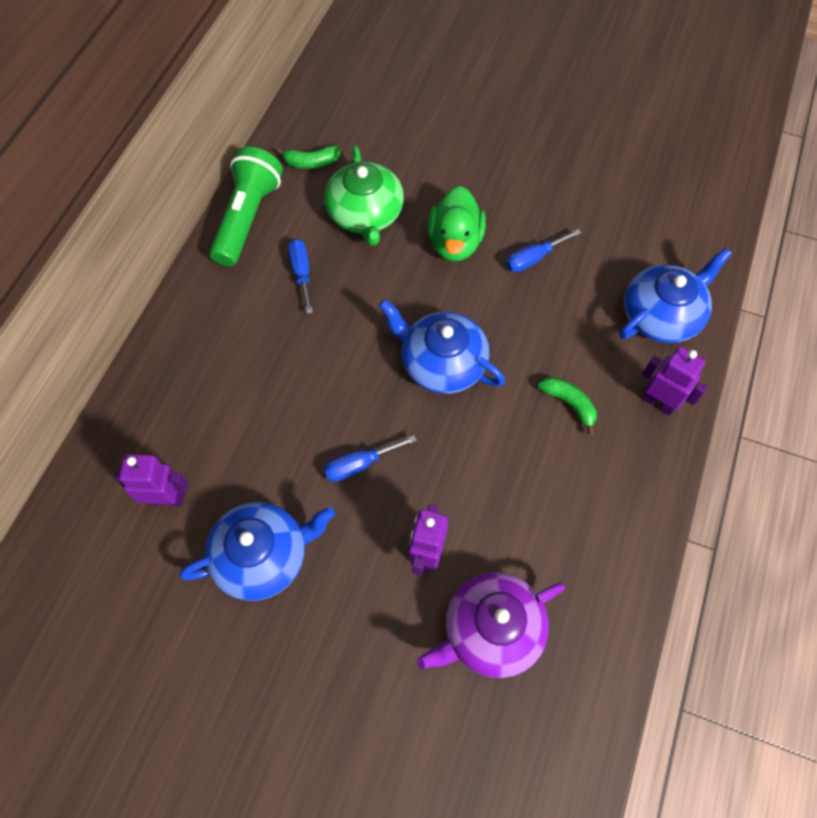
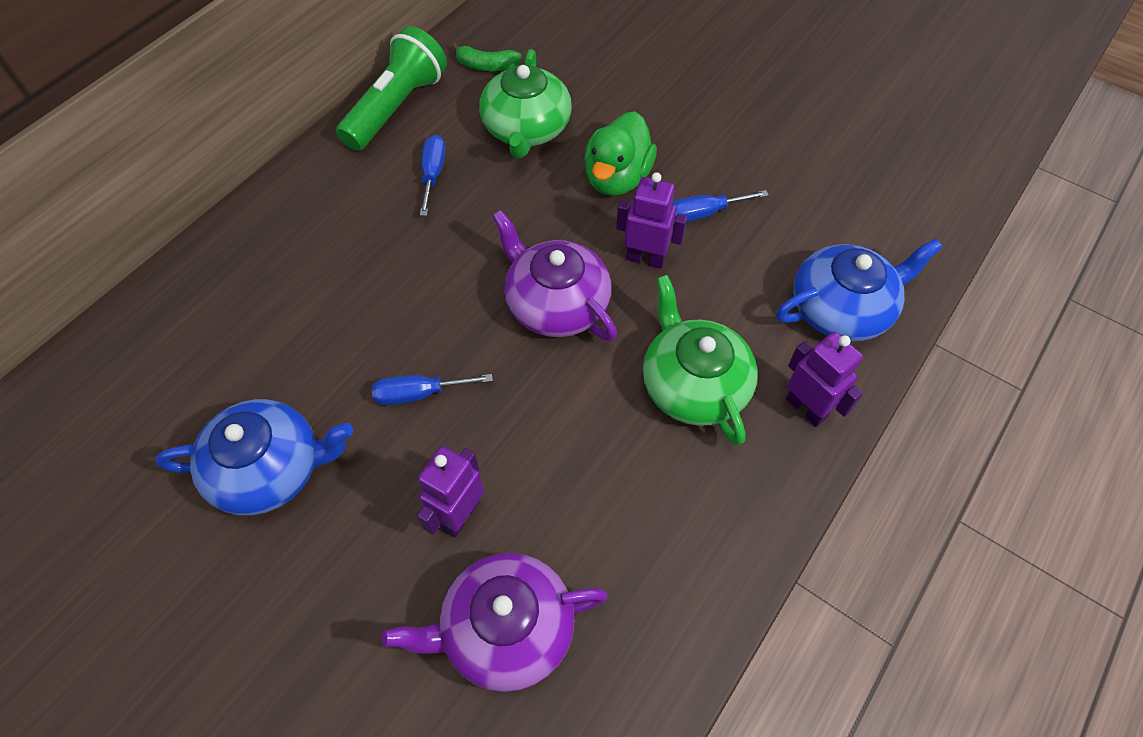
camera: 15 degrees right, 5 degrees down
purple robot [115,454,188,506] -> purple robot moved to [616,172,687,269]
blue teapot [379,299,505,394] -> purple teapot [492,210,617,341]
green banana [538,377,597,435] -> green teapot [643,275,758,445]

